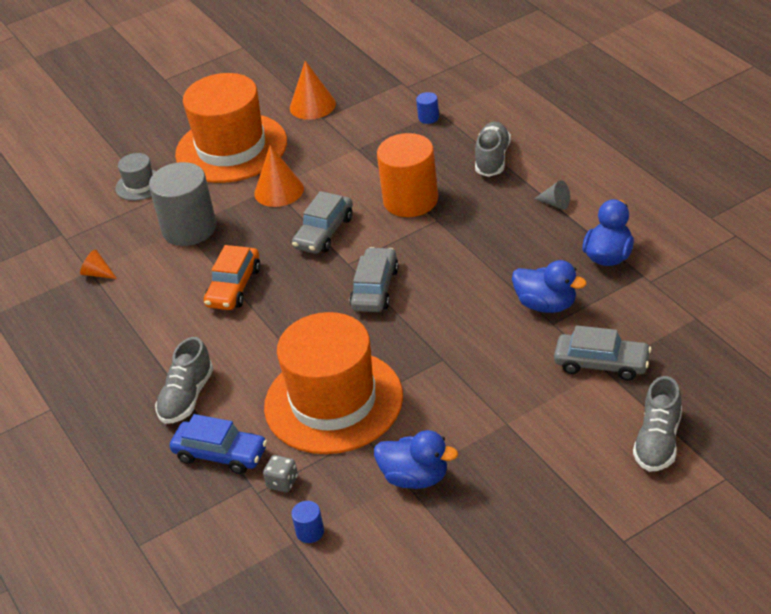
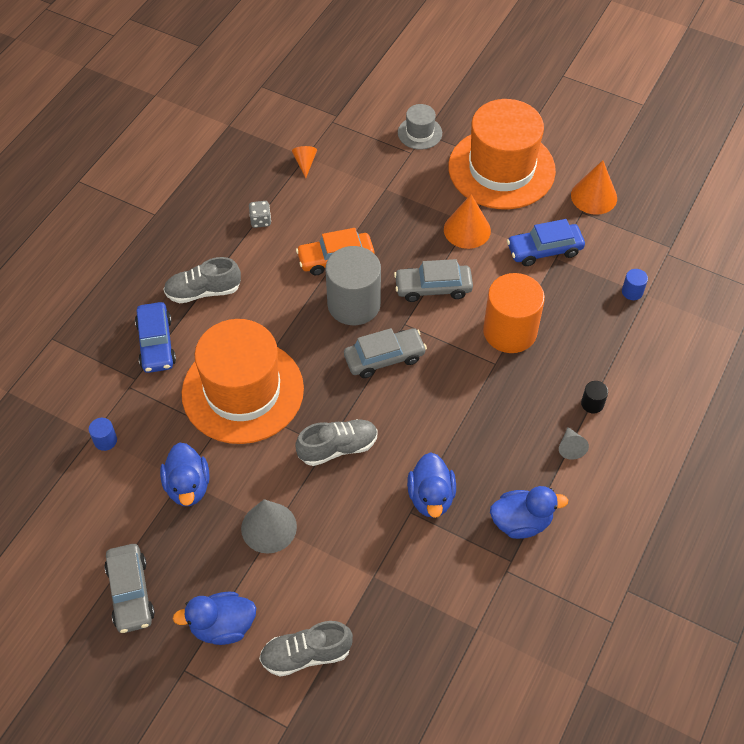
camera: 55 degrees right, 15 degrees up
grey cylinder [149,162,216,246] -> grey cylinder moved to [326,246,381,325]
grey dice [263,455,298,492] -> grey dice moved to [249,201,271,228]
grey shoe [475,122,511,177] -> grey shoe moved to [295,419,378,466]
grey car [554,325,652,381] -> grey car moved to [104,544,155,633]
none -> blue duck [173,592,256,645]
none -> grey cone [241,499,297,553]
none -> blue car [507,219,585,266]
none -> black cylinder [581,381,608,413]

